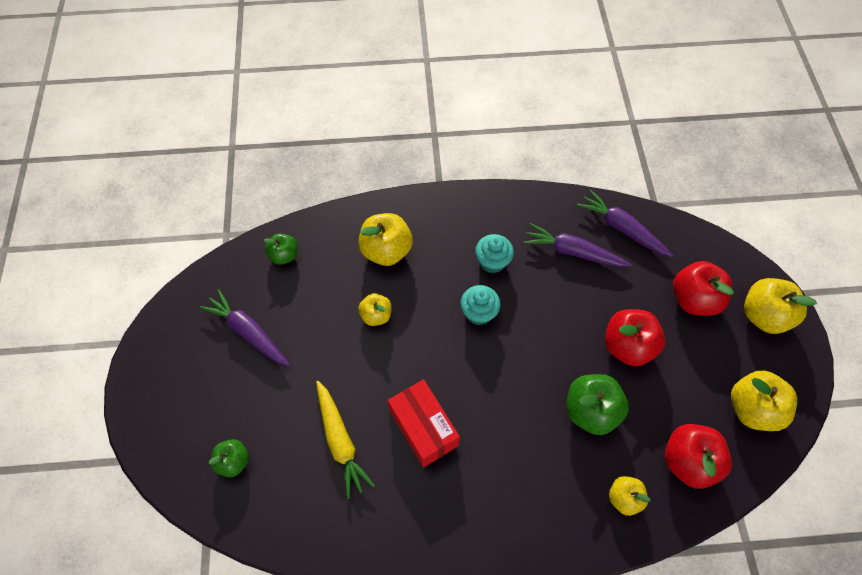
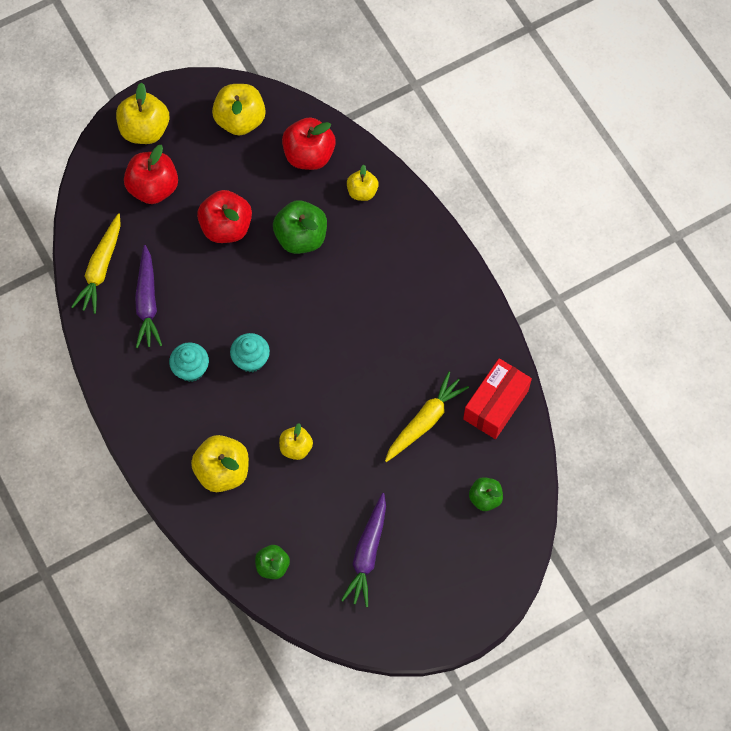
camera: 115 degrees left, 5 degrees up
red box [388,379,460,468] -> red box moved to [463,358,532,439]
purple carrot [577,190,673,257] -> yellow carrot [71,213,121,314]

